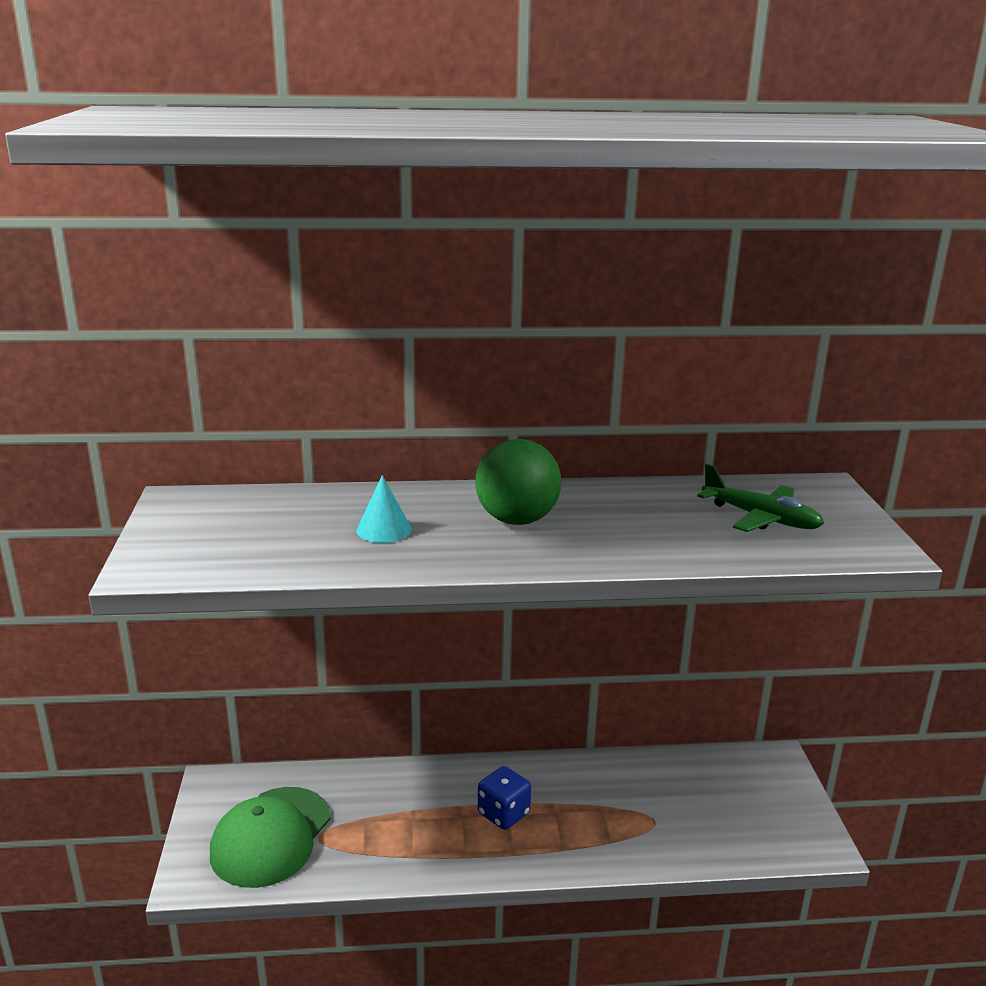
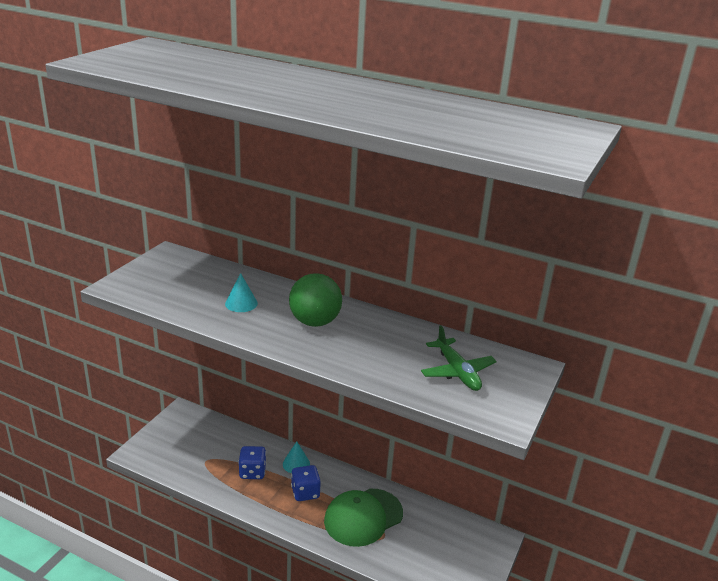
camera: 30 degrees right, 5 degrees up
green cap [210,787,330,888] -> green cap moved to [324,489,403,547]
none -> blue dice [238,446,266,479]
none -> turquoise cone [283,441,310,473]

